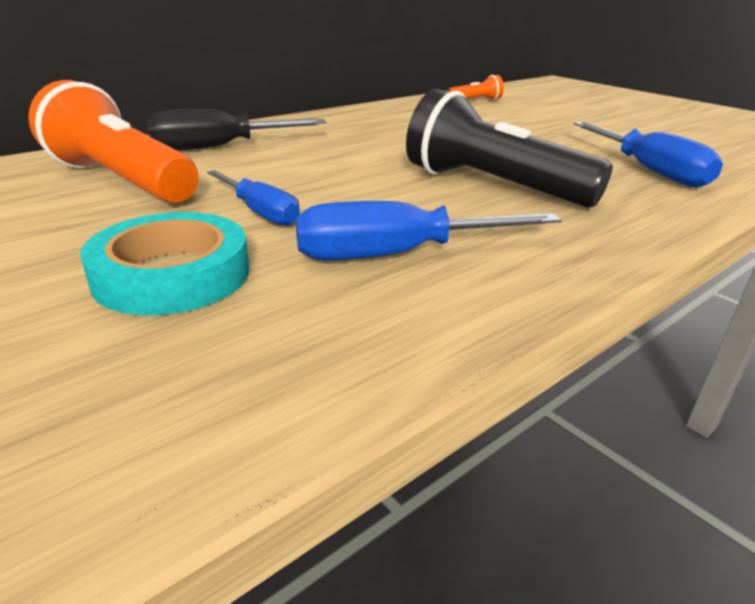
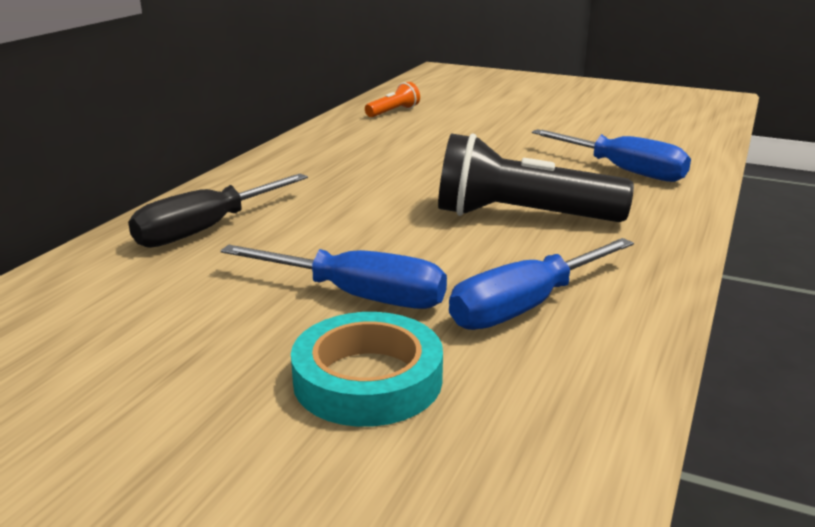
camera: 25 degrees left, 5 degrees down
orange flashlight [28,80,199,203] -> none
blue screwdriver [207,170,300,226] -> blue screwdriver [221,245,447,309], size x1.52

